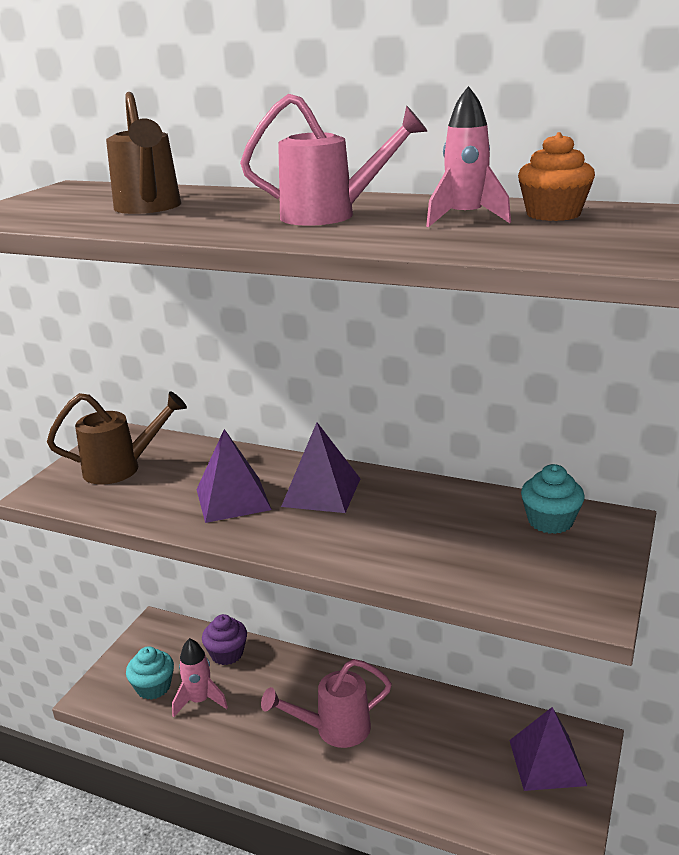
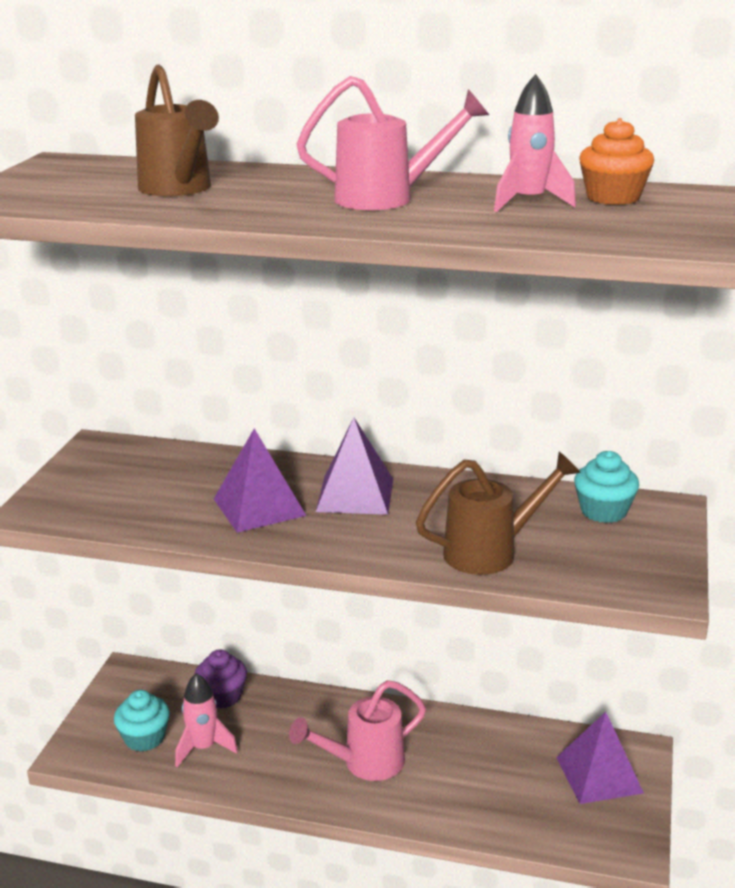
camera: 10 degrees left, 0 degrees up
brown watering can [47,392,187,485] -> brown watering can moved to [416,452,581,575]

